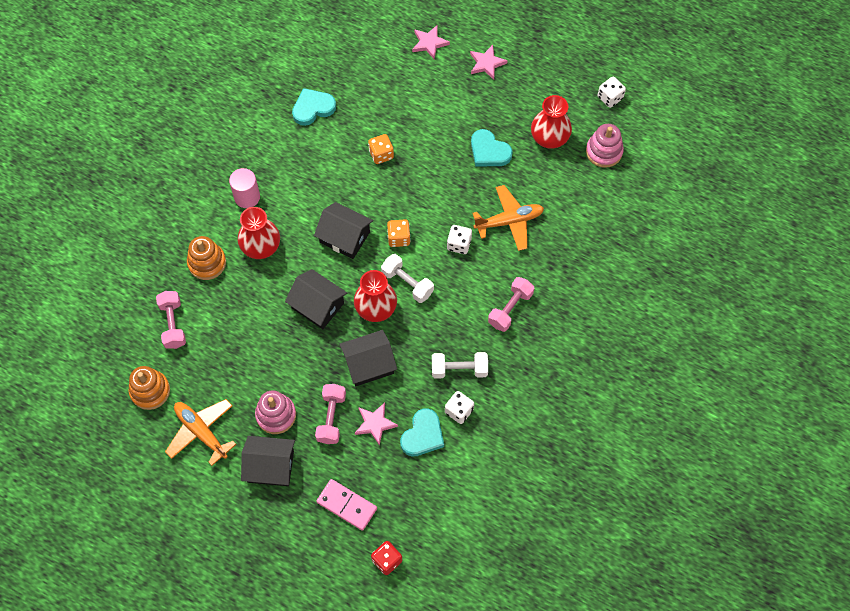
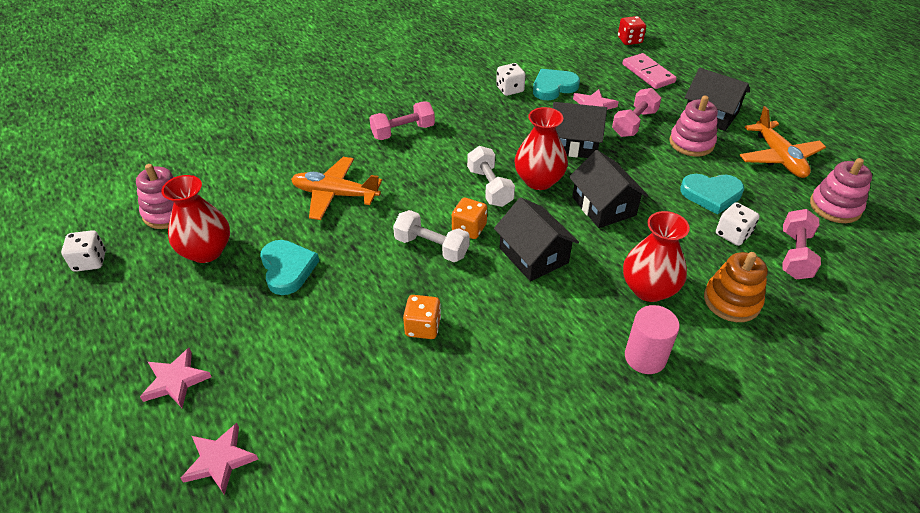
camera: 150 degrees left, 20 degrees down
orange stacking toy [129,366,170,410] -> pink stacking toy [810,158,872,223]
turquoise heart [292,88,336,126] -> turquoise heart moved to [680,174,744,215]
white dumbbell [432,352,488,379] -> white dumbbell moved to [393,210,470,262]
white dice [447,225,472,254] -> white dice moved to [716,202,759,246]

